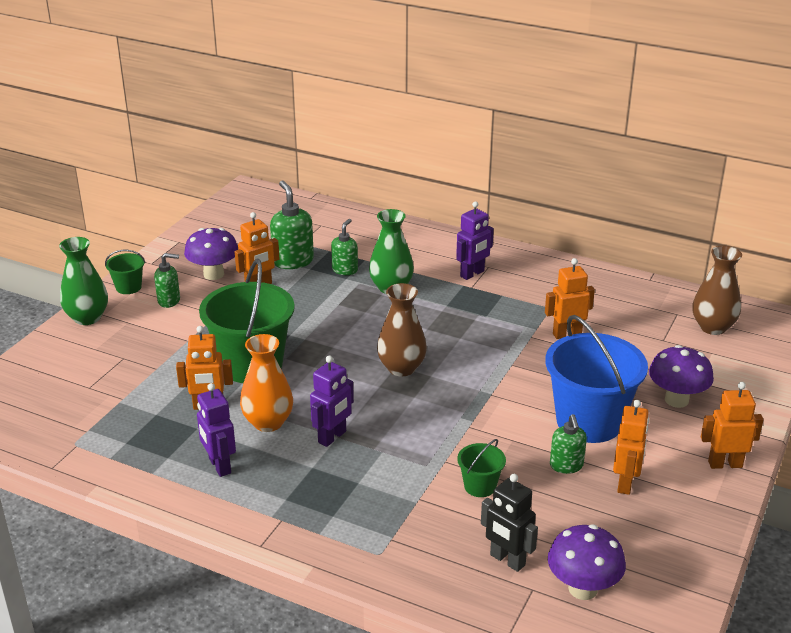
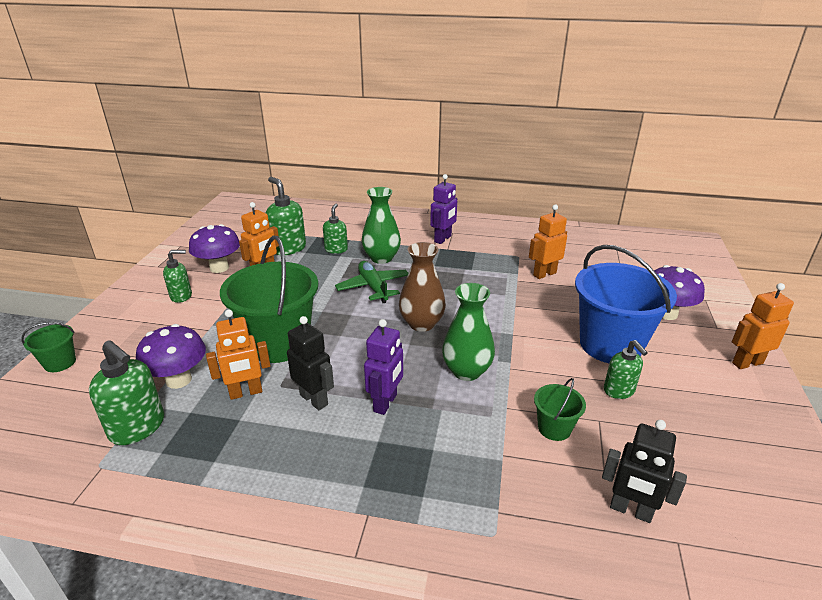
camera: 15 degrees left, 0 degrees up
green vase [59,237,108,325] -> green vase moved to [442,283,495,381]
green bucket [105,250,145,294] -> green bucket moved to [21,322,76,372]
purple robot [197,383,236,477] -> none
orange vase [240,334,293,432] -> black robot [287,316,334,410]
purple mushroom [548,524,626,600] -> purple mushroom moved to [136,324,206,389]
orange robot [613,400,649,495] -> none
brown vase [692,246,742,335] -> none
none -> green soap dispenser [89,340,164,445]
none -> green plane [335,261,408,303]

